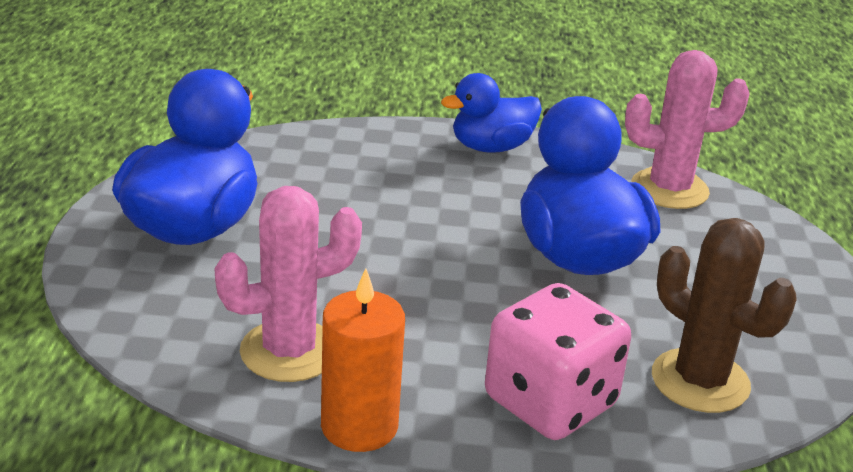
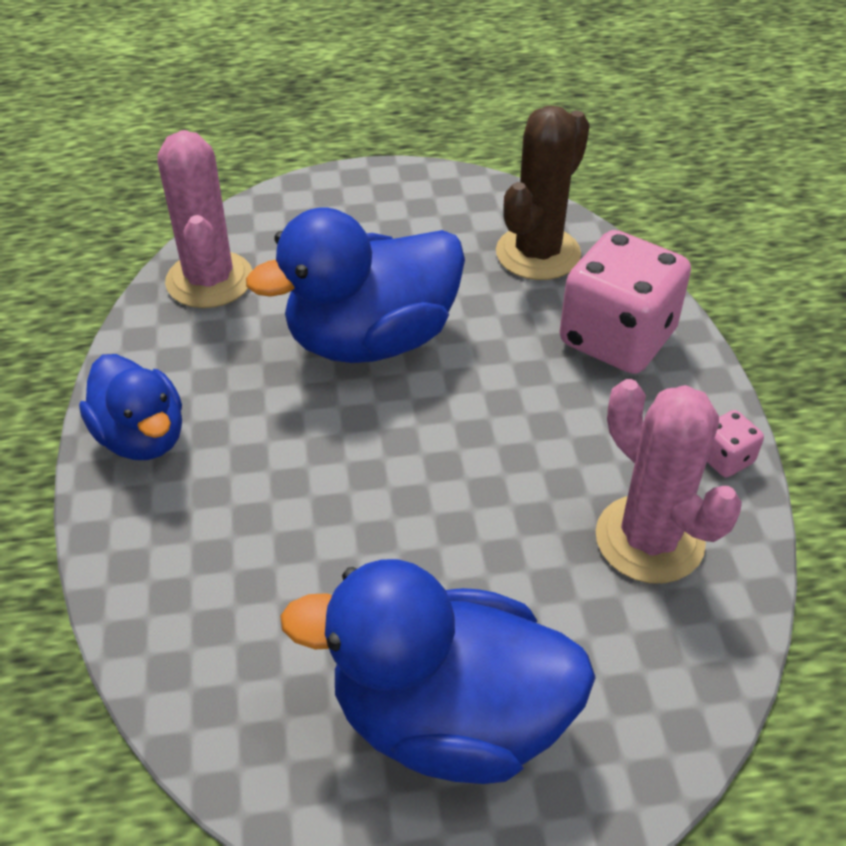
camera: 100 degrees left, 15 degrees up
orange candle [321,269,405,452] -> pink dice [707,410,764,477]

